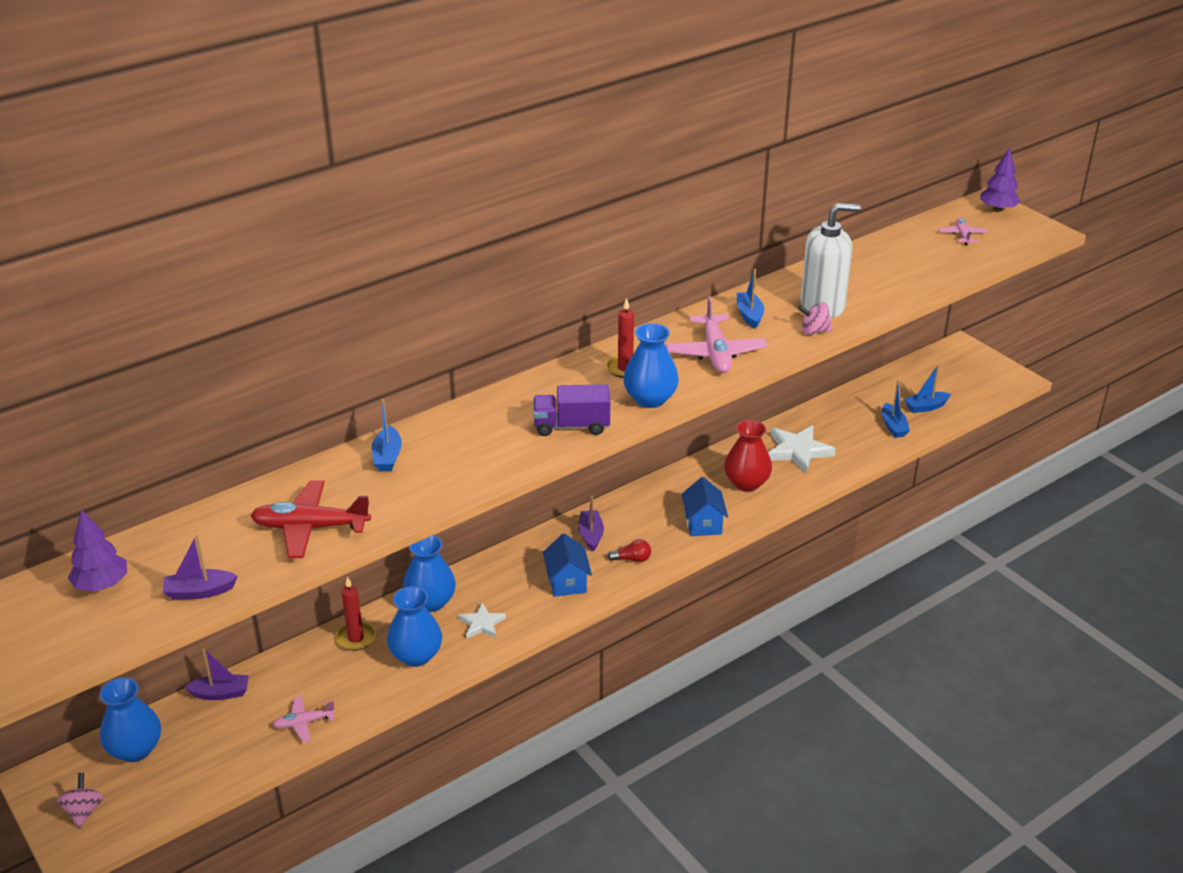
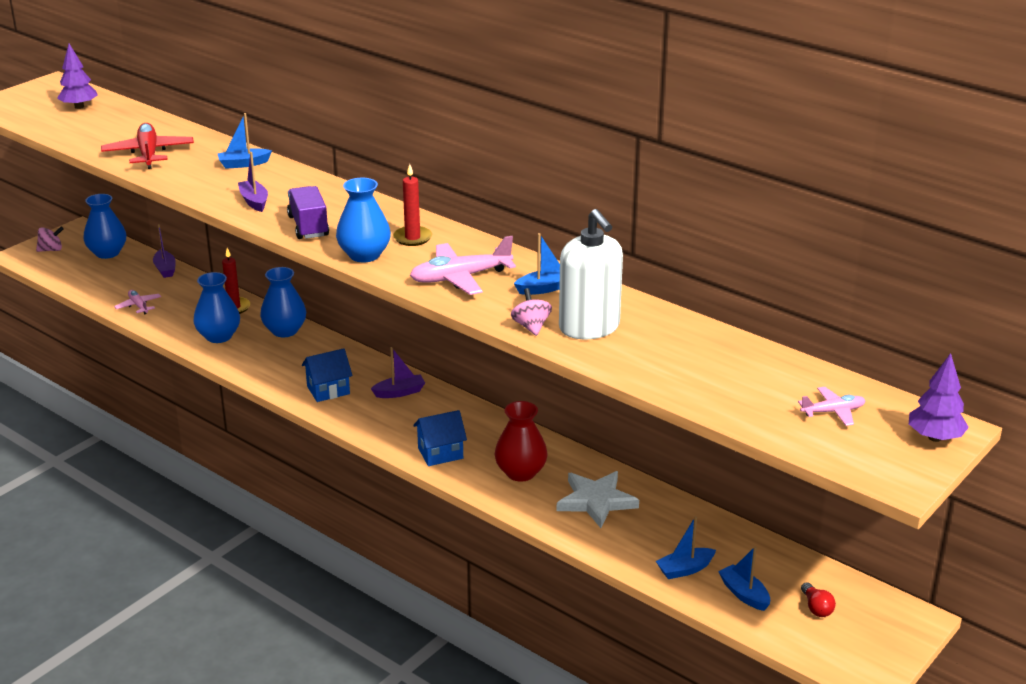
camera: 75 degrees right, 5 degrees down
purple boat [163,535,238,600] -> purple boat moved to [238,152,268,212]
white star [458,603,506,639] -> none
red light bulb [607,539,651,562] -> red light bulb moved to [801,582,836,617]

